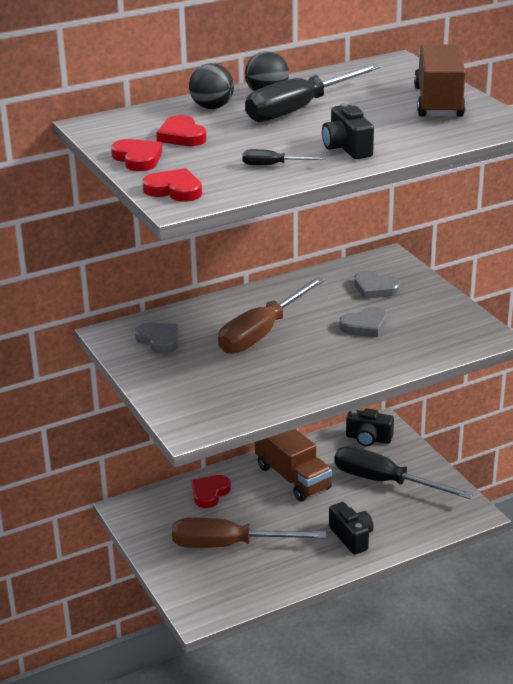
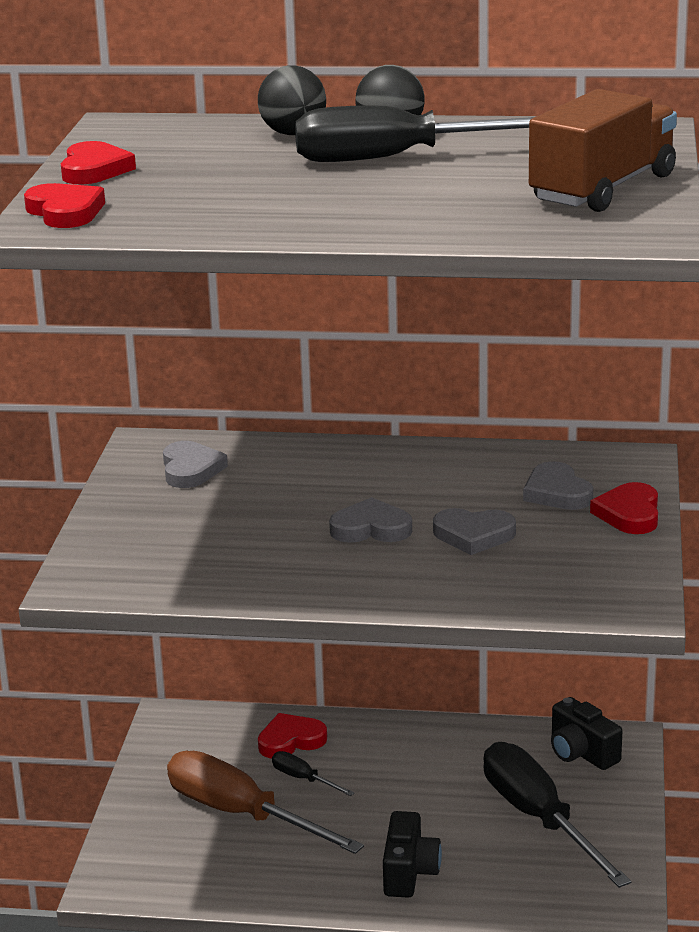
camera: 35 degrees right, 5 degrees down
red heart [156,115,207,146] -> red heart moved to [590,482,658,534]
brown screwdriver [218,277,325,354] -> none
black screwdriver [242,149,326,165] -> black screwdriver moved to [272,751,354,796]
brown truck [255,429,332,501] -> none
black camera [322,103,374,159] -> none
none -> grey heart [329,497,412,543]

